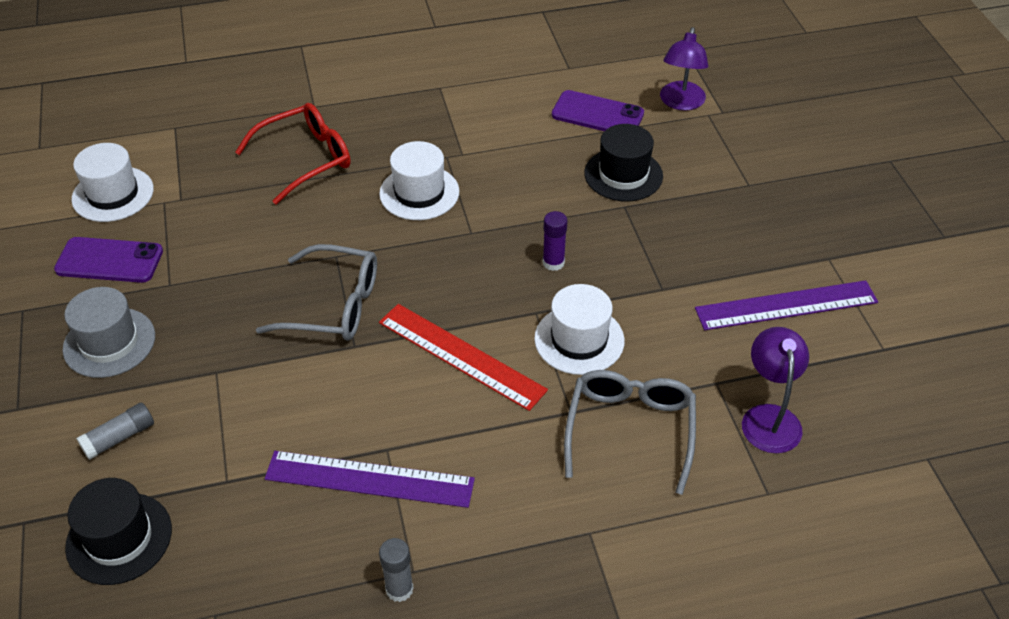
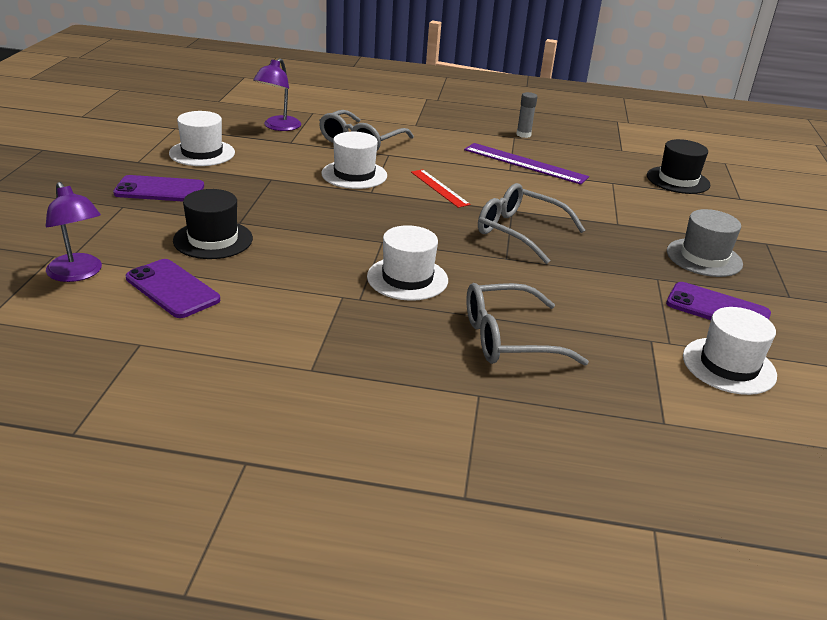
camera: 160 degrees left, 15 degrees down
grey glue stick [76,403,154,460] -> none
red glasses [235,103,351,205] -> grey glasses [466,283,589,366]
red ruler [379,304,548,411] -> red ruler [411,169,470,208], size x0.63
purple glue stick [543,211,567,271] -> none
purple lamp [660,27,708,111] -> purple lamp turned 105 degrees clockwise [46,182,102,282]
purple ruler [695,280,878,330] -> white hat [169,111,235,166]
none -> purple phone [113,175,204,201]

